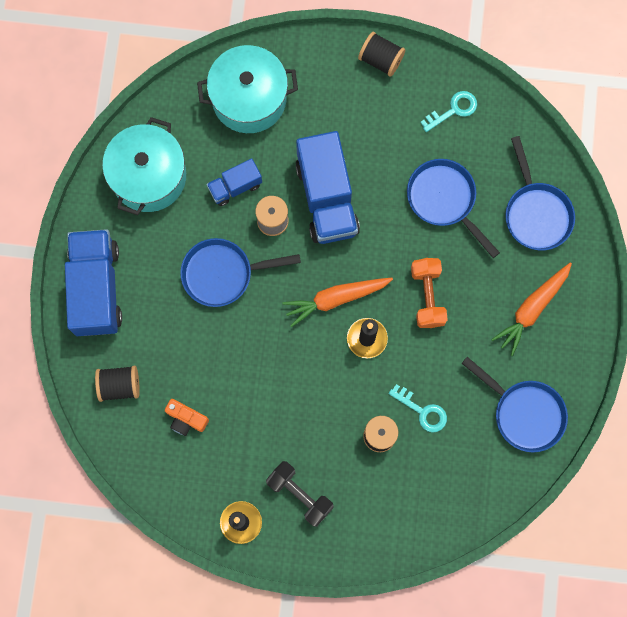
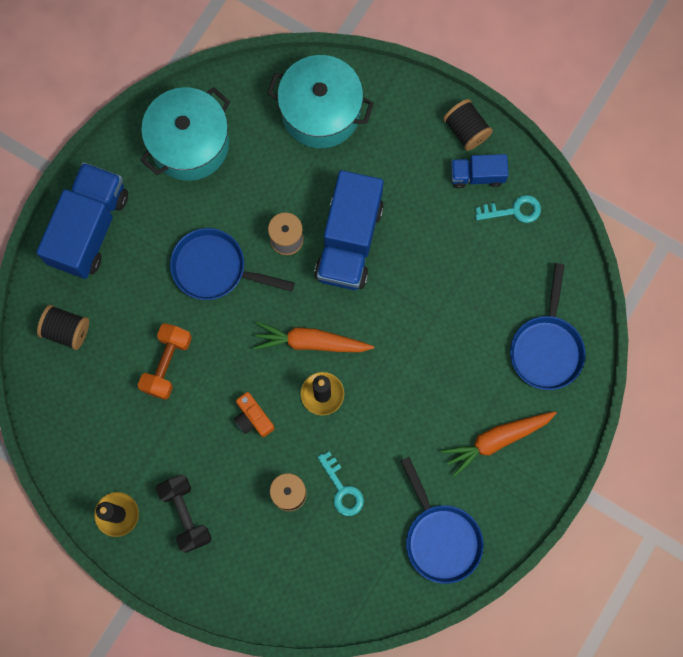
camera: 25 degrees right, 0 degrees up
orange camera [165,399,209,436] -> orange camera moved to [234,392,275,437]
blue truck [206,158,262,206] -> blue truck moved to [451,154,509,189]
blue pan [407,159,500,258] -> none
orange dumbbell [411,258,448,328] -> orange dumbbell moved to [138,323,192,400]

